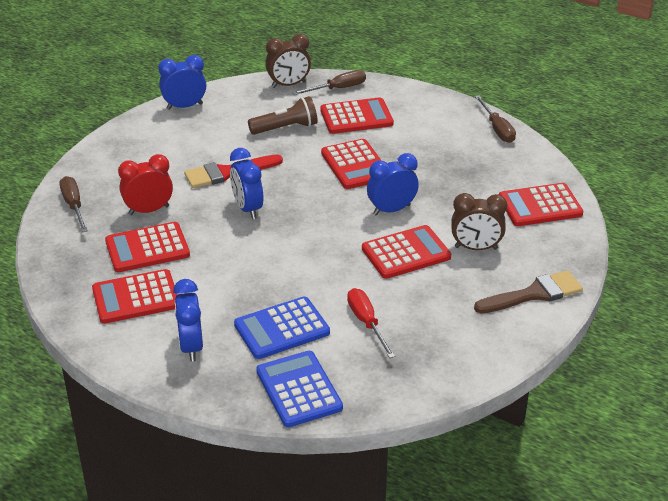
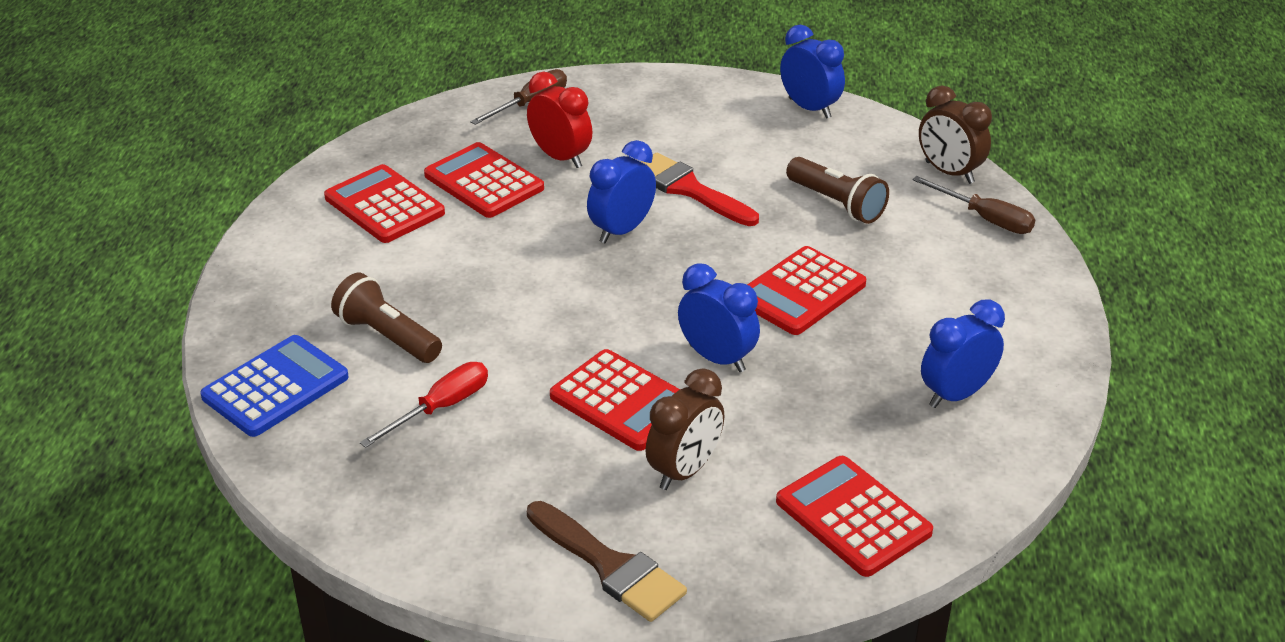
camera: 65 degrees right, 0 degrees up
blue clock [173,279,203,362] -> blue clock moved to [921,299,1005,408]
blue calculator [234,296,330,359] -> brown flashlight [331,273,442,363]
red calculator [320,97,394,134] -> none
brown clock [451,193,507,250] -> brown clock turned 120 degrees counterclockwise [645,368,724,490]
brown screwdriver [475,95,516,143] -> none

